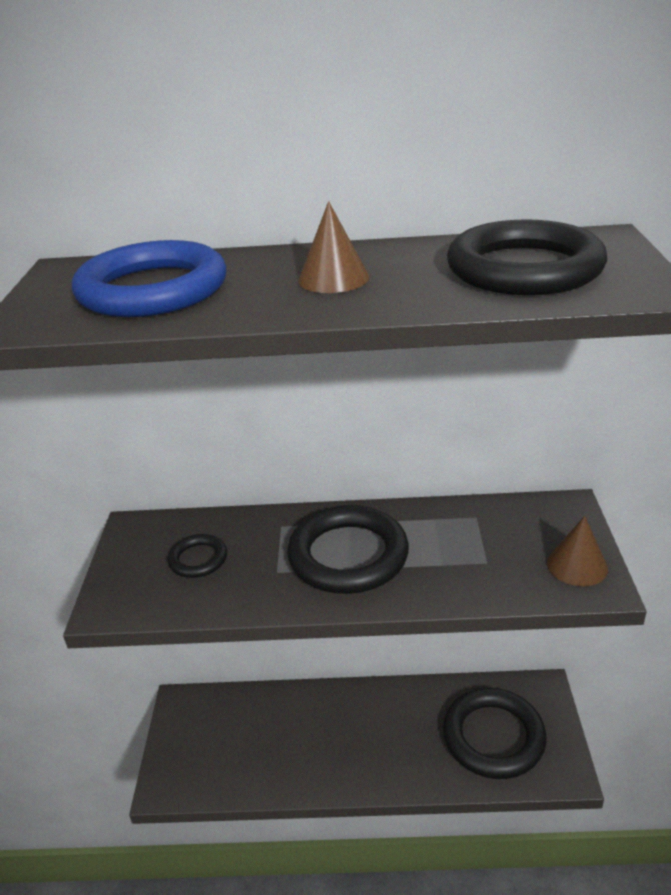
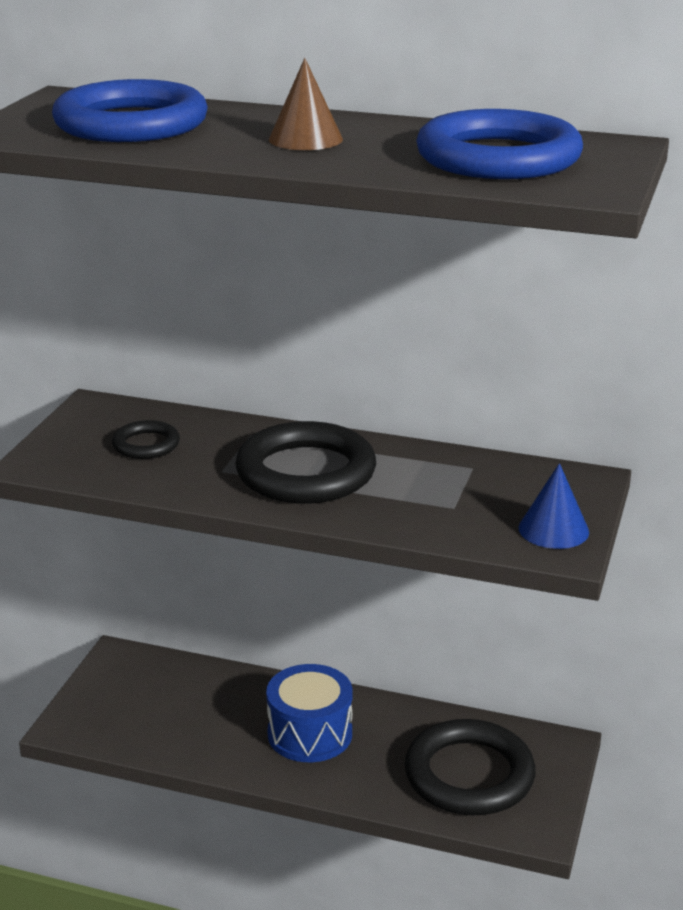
camera: 15 degrees right, 5 degrees down
black ring [447,219,607,295] -> blue ring [416,109,583,179]
brown cone [547,516,608,586] -> blue cone [519,463,589,549]
none -> blue drum [266,664,353,762]

